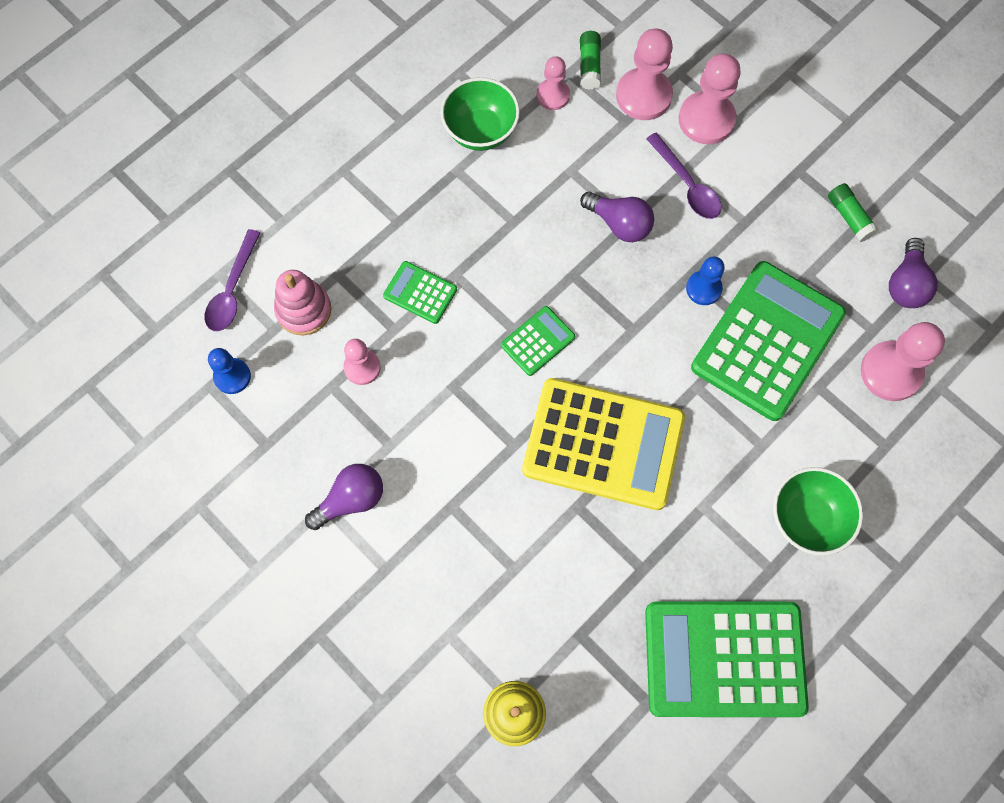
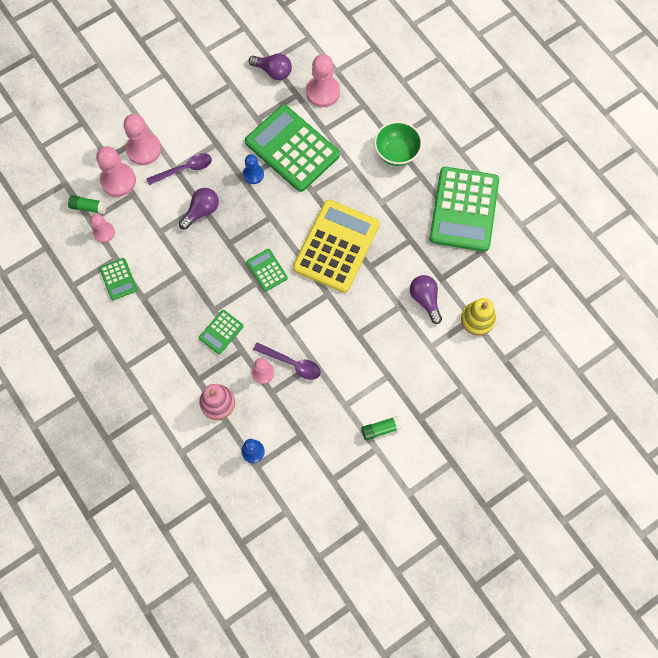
camera: 80 degrees left, 0 degrees up
purple spoon [205,229,260,331] -> purple spoon moved to [253,342,321,380]
purple light bulb [305,464,383,530] -> purple light bulb moved to [410,275,442,324]
green bowl [441,77,520,151] -> green calculator [99,258,137,300]
green glue stick [828,183,879,242] -> green glue stick moved to [361,416,402,441]

